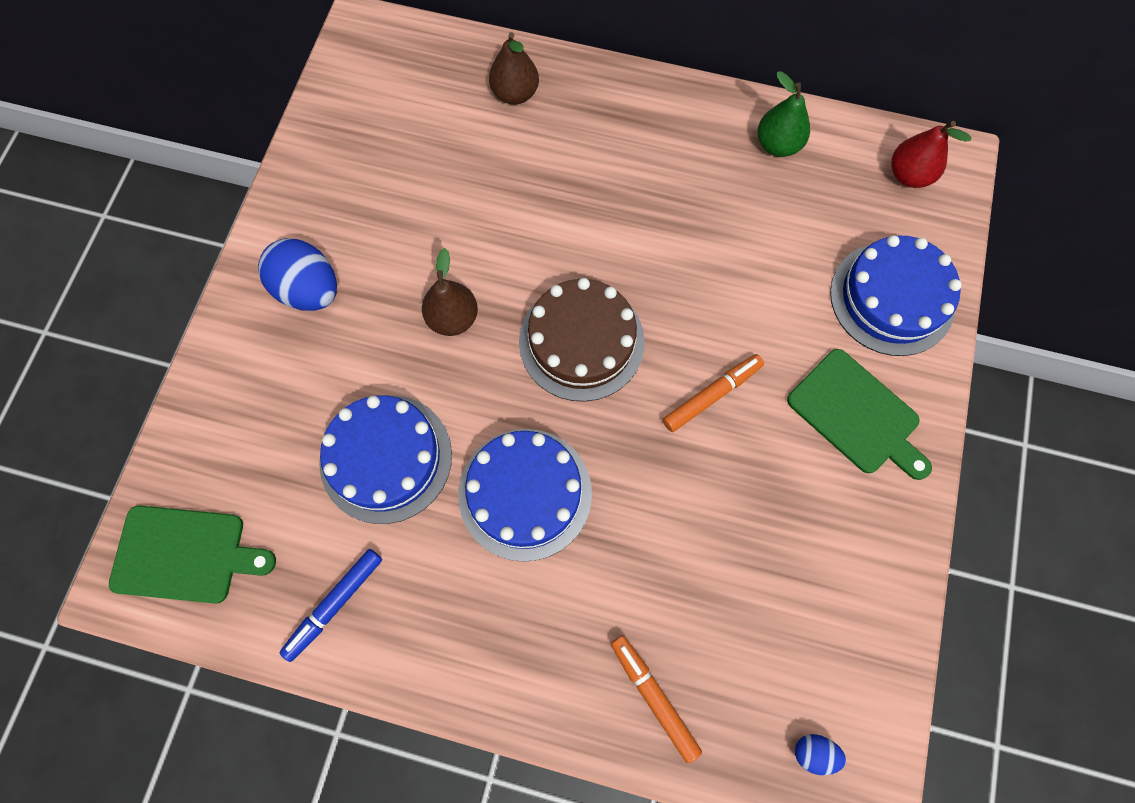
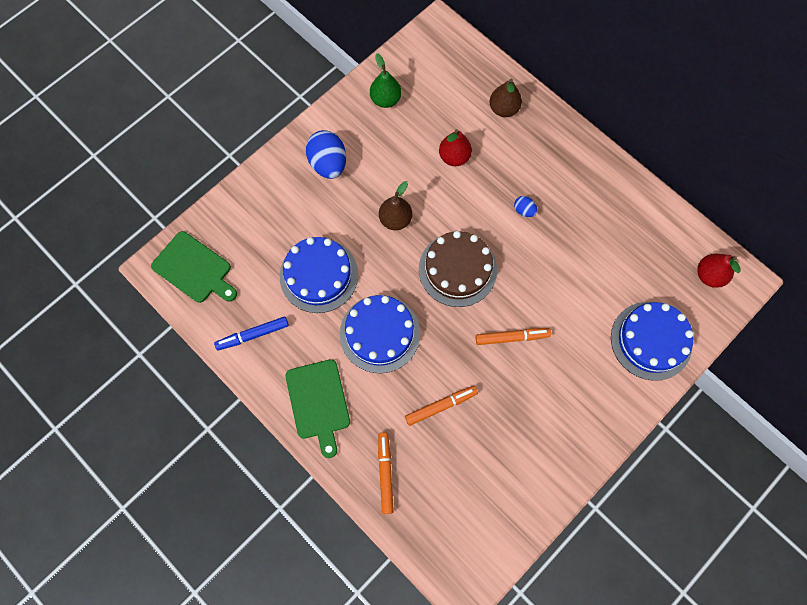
camera: 30 degrees right, 0 degrees up
green pear [758,71,810,157] -> green pear moved to [370,53,402,108]
green cutting board [787,349,932,480] -> green cutting board moved to [285,359,350,458]
blue egg [795,734,846,775] -> blue egg moved to [514,196,537,217]
none -> orange marker [405,386,478,426]
none -> red pear [439,129,472,166]

